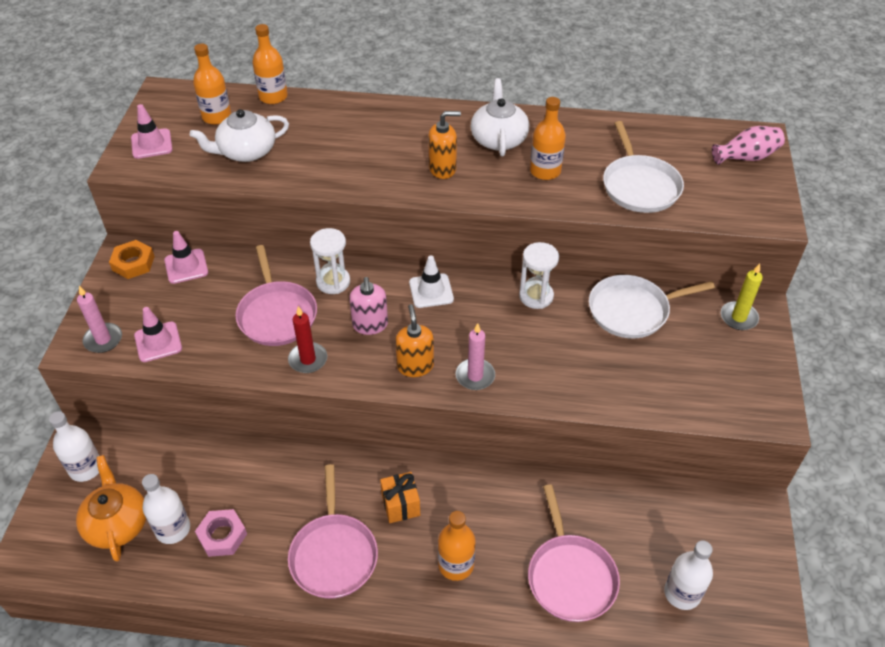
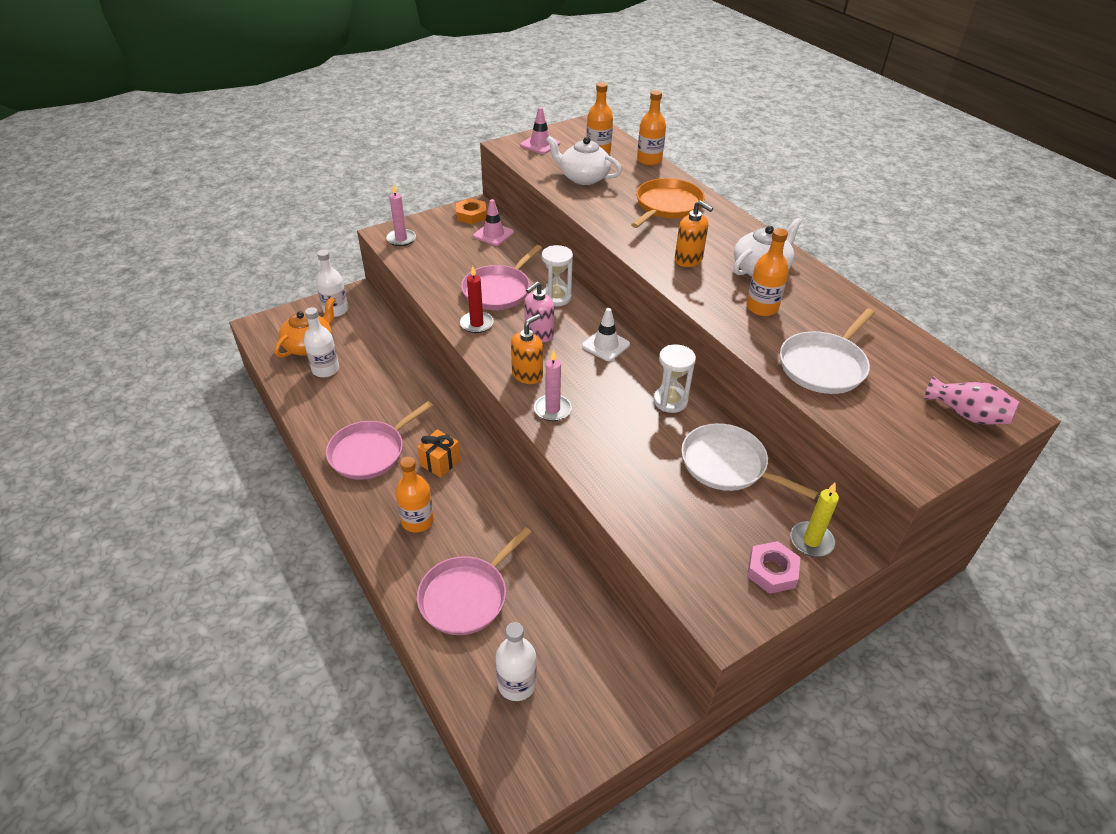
camera: 50 degrees right, 5 degrees down
pink traffic cone [134,307,182,362] -> none
pink nut [195,509,247,557] -> pink nut moved to [747,541,800,594]
none -> orange pan [631,178,705,228]

